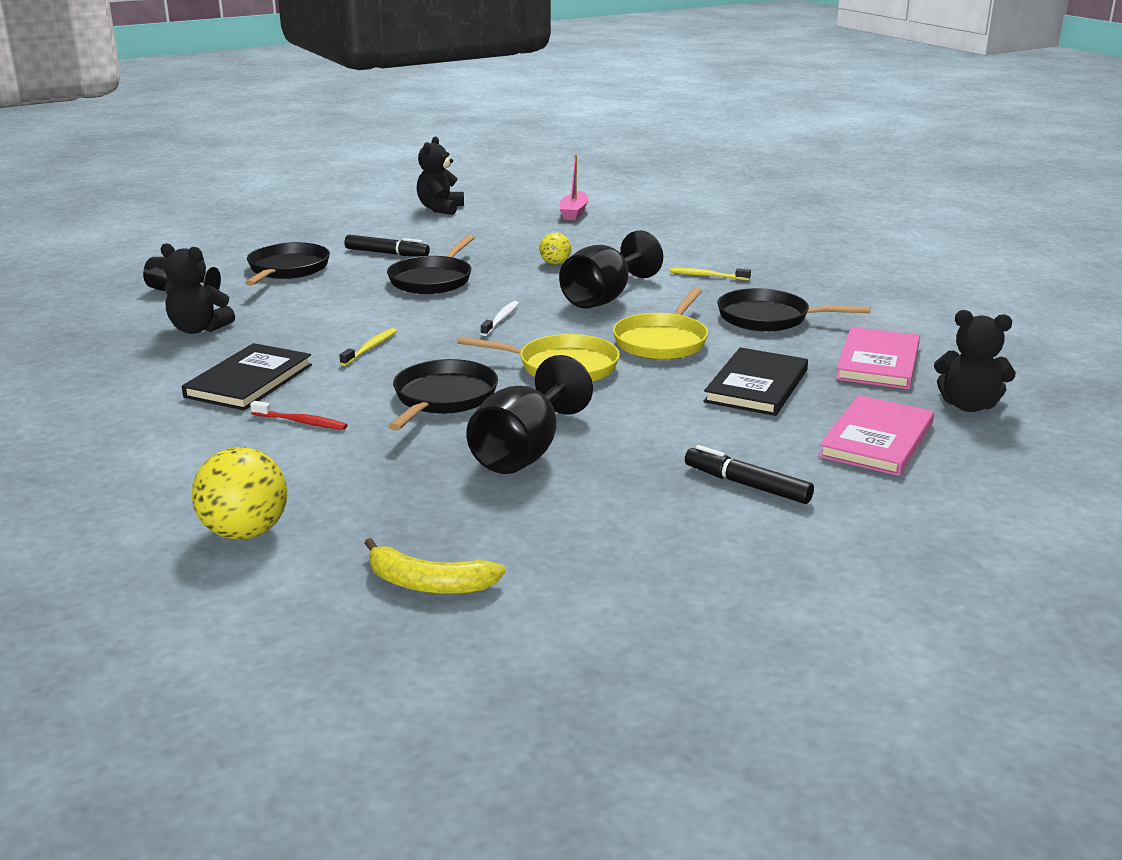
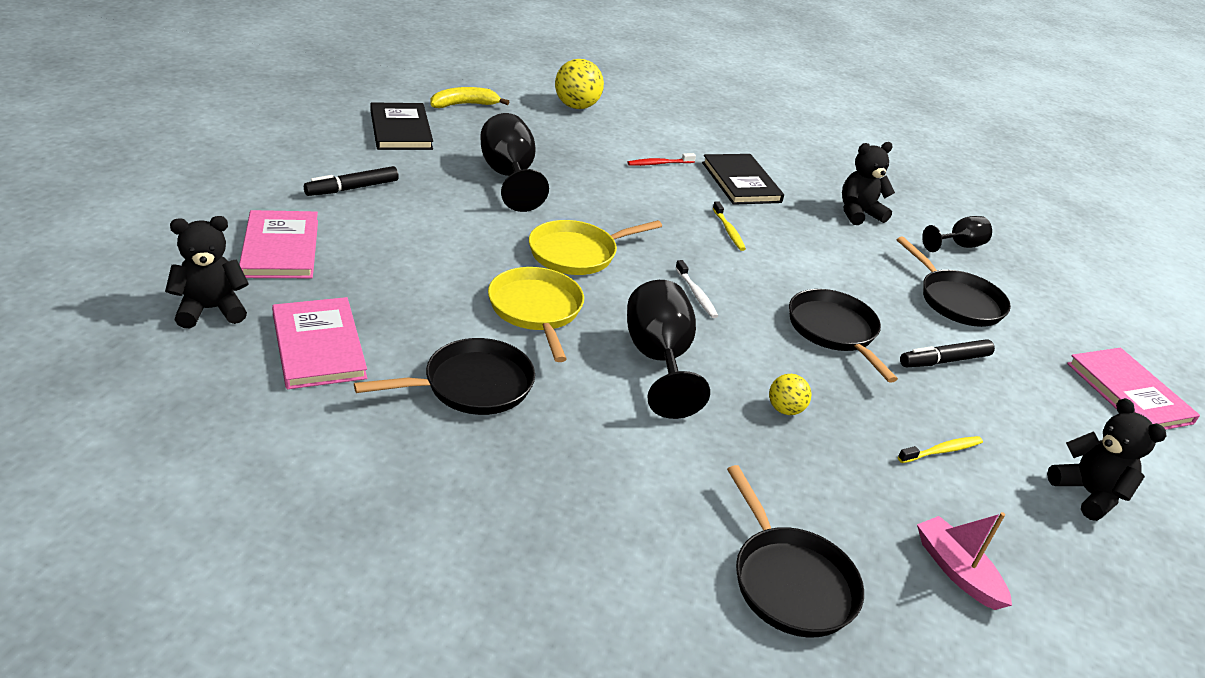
camera: 135 degrees right, 10 degrees up
black pan [388,359,498,431] -> black pan moved to [727,465,864,638]
yellow toothbrush [670,268,751,280] -> yellow toothbrush moved to [898,436,983,463]
black marker [685,445,814,504] -> black marker turned 150 degrees clockwise [304,166,399,196]
black book [704,347,808,416] -> black book moved to [370,102,433,150]
none -> pink book [1067,348,1200,430]

